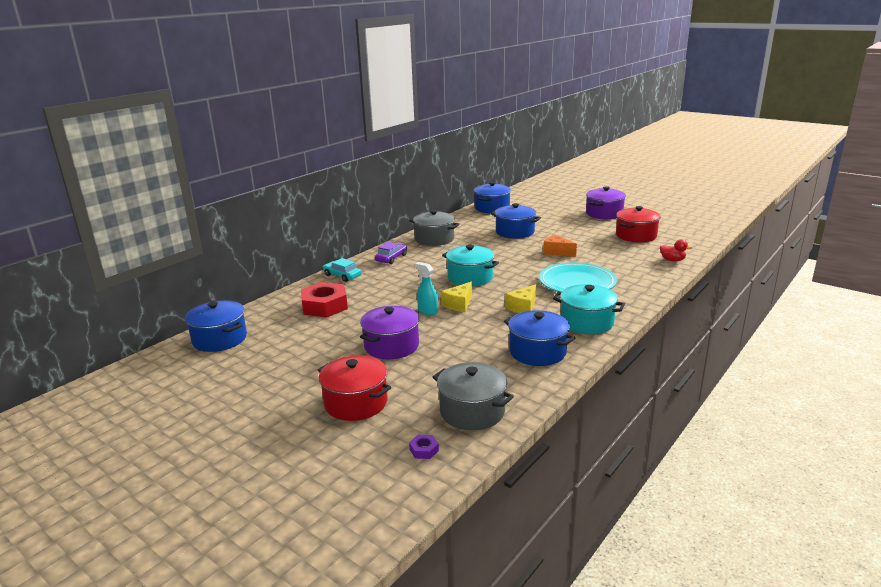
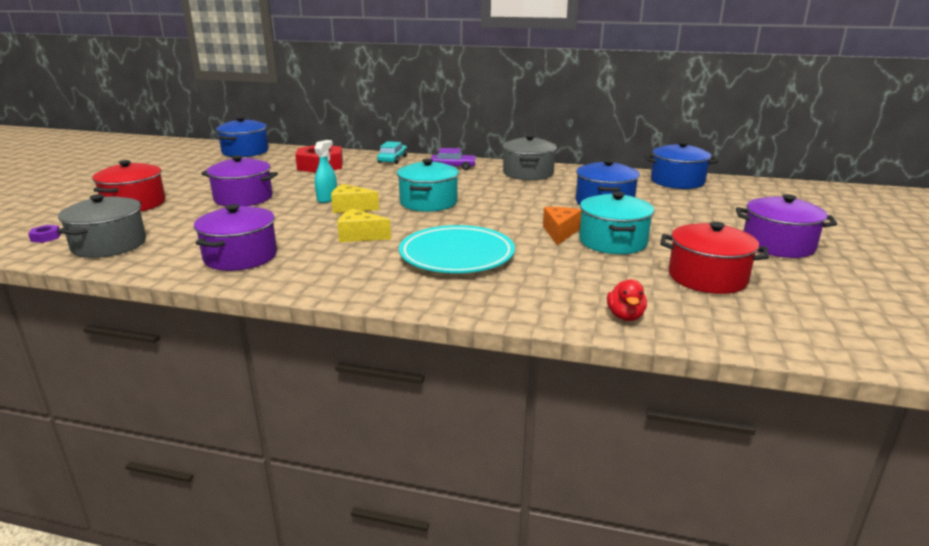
camera: 65 degrees right, 0 degrees up
blue pot [504,310,575,366] -> purple pot [194,204,277,271]
turquoise pot [553,284,625,334] -> turquoise pot moved to [579,191,654,254]

